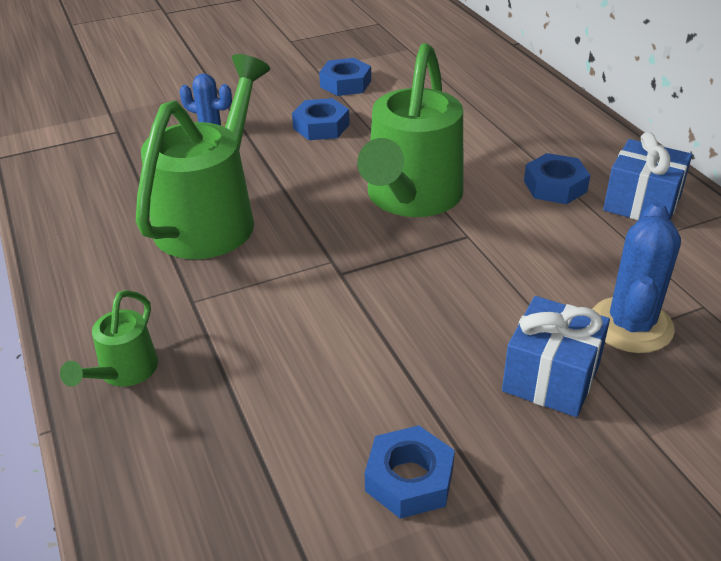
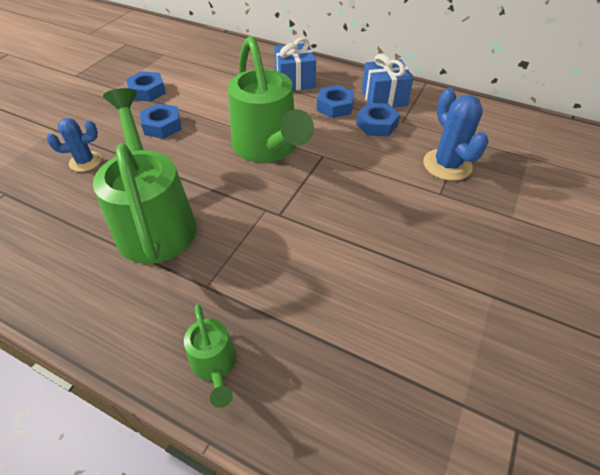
camera: 40 degrees left, 10 degrees up
blue nut [365,425,455,519] -> blue nut moved to [356,103,400,136]
blue gift [502,296,610,417] -> blue gift moved to [274,38,316,90]

